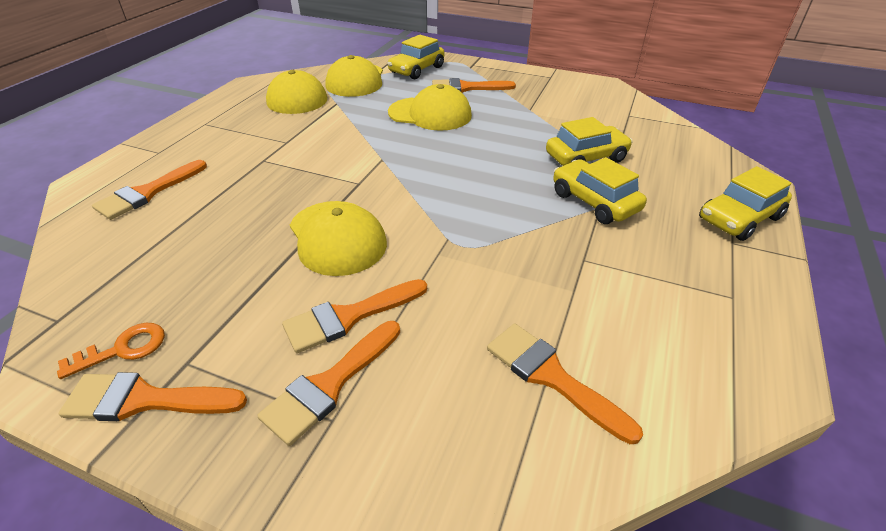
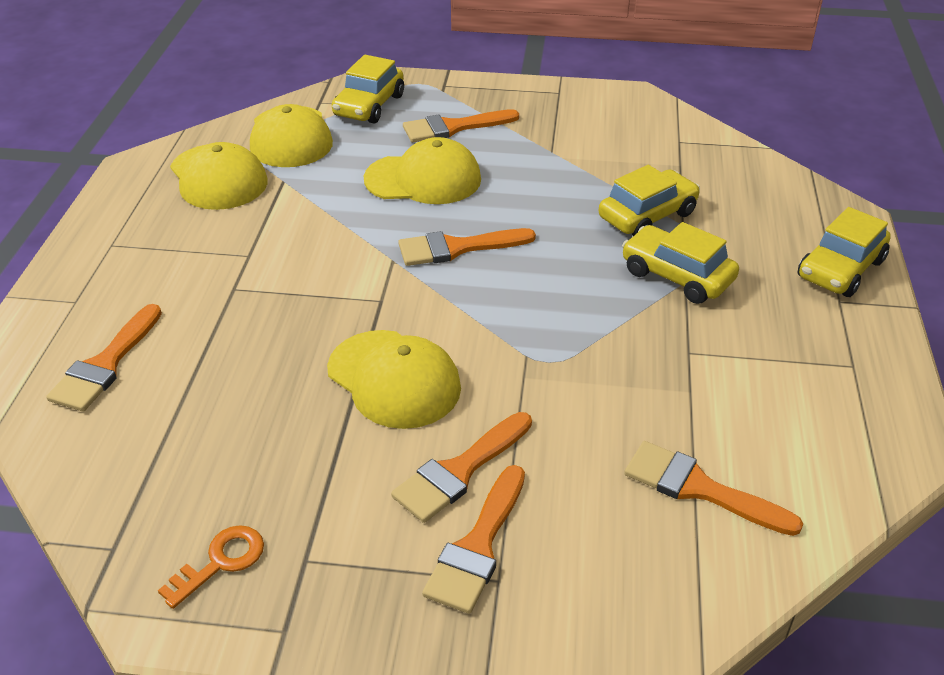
camera: 15 degrees left, 0 degrees up
orange brush [59,372,247,421] -> orange brush moved to [398,228,536,266]

